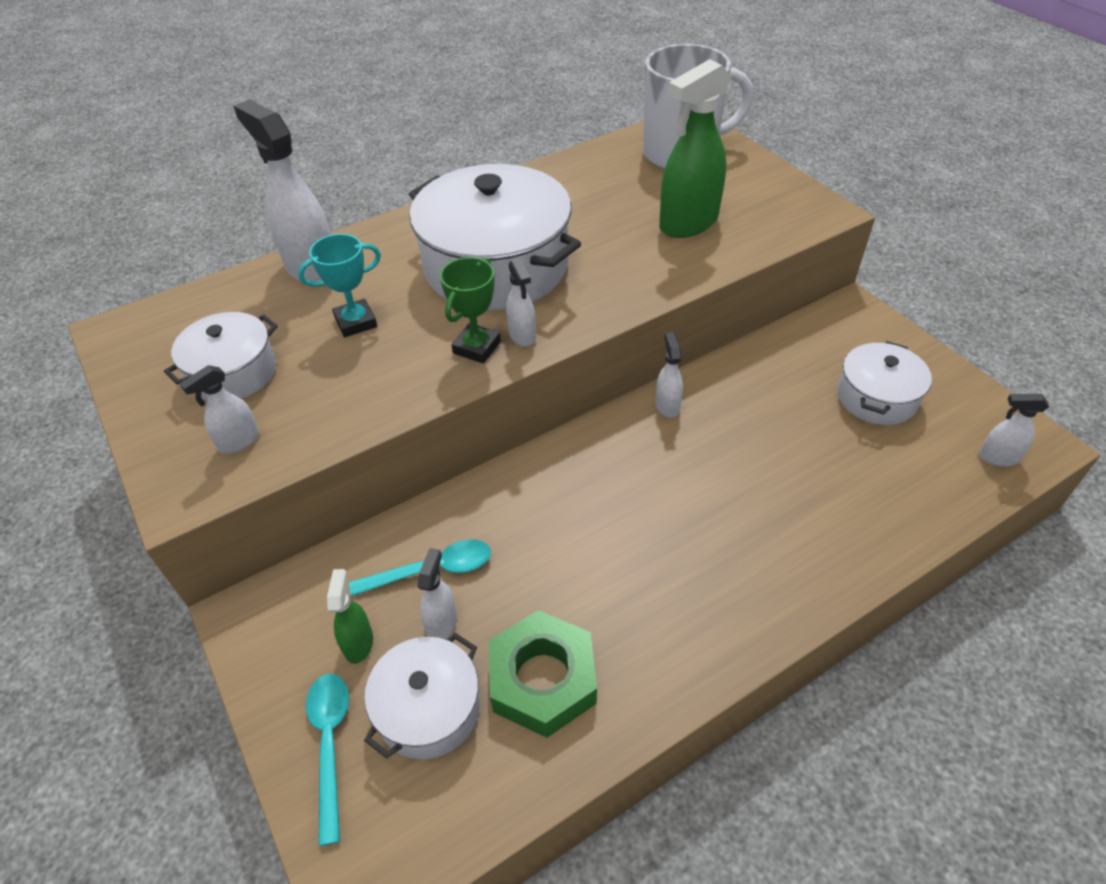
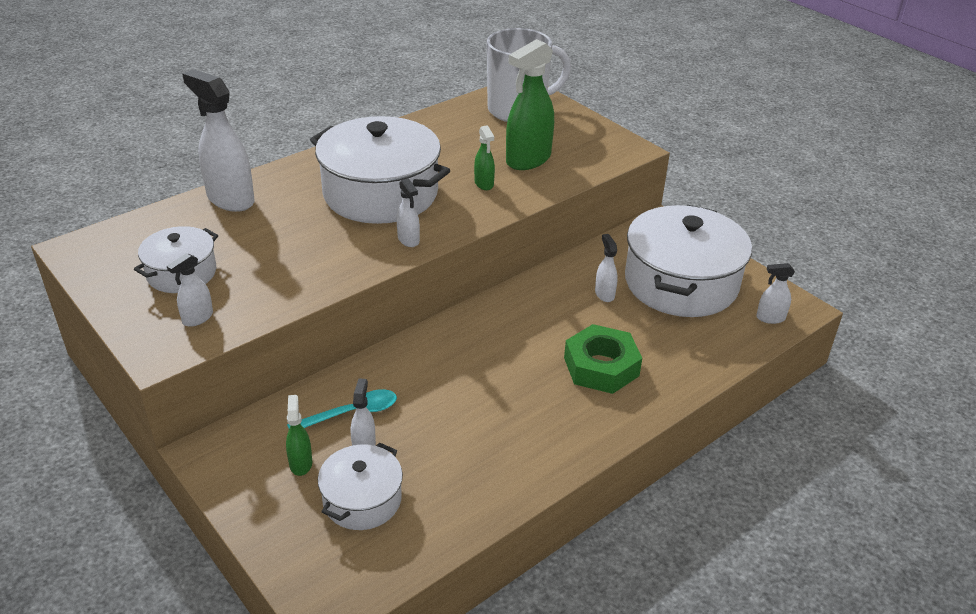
camera: 10 degrees left, 10 degrees down
turquoise trophy [298,234,381,337] -> none
turquoise spoon [306,674,349,846] -> none
green trophy [440,257,501,363] -> none
green nut [489,610,597,738] -> green nut moved to [564,324,642,394]
white spray bottle [656,332,683,418] -> white spray bottle moved to [595,234,618,302]
white pot [837,341,932,425] -> white pot [625,205,752,317], size x1.89
none -> green spray bottle [474,125,495,190]

